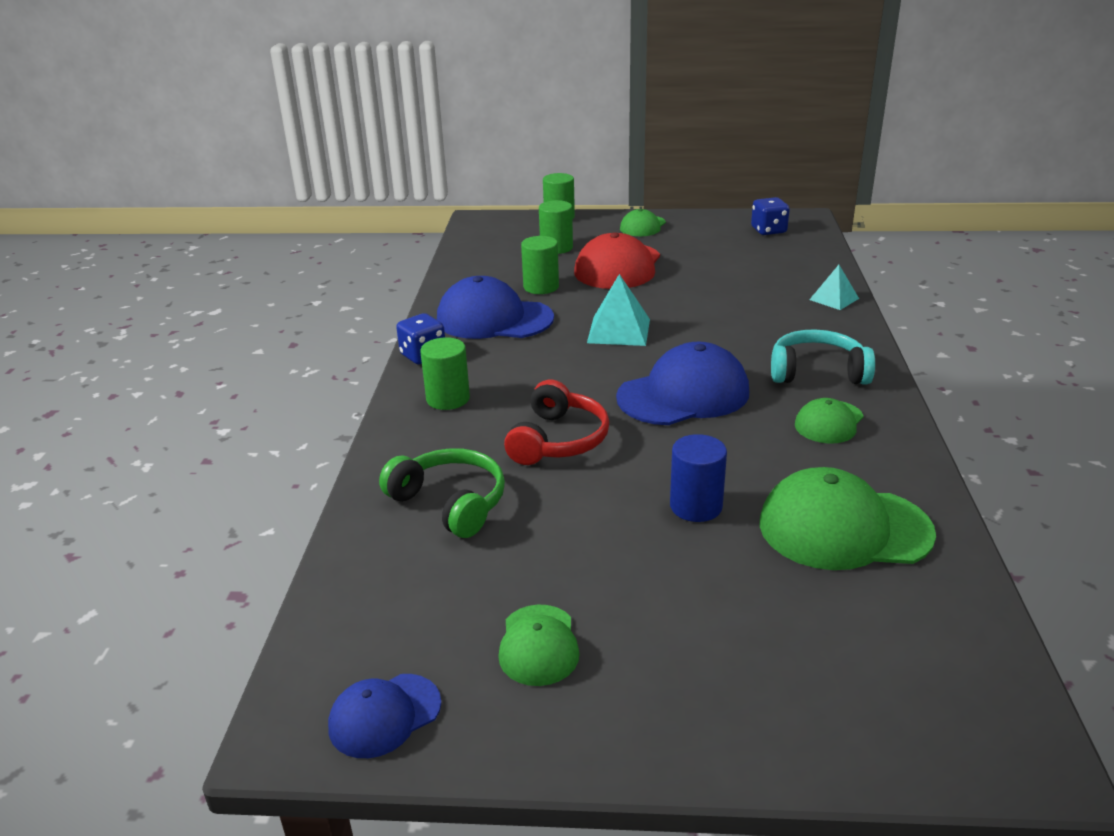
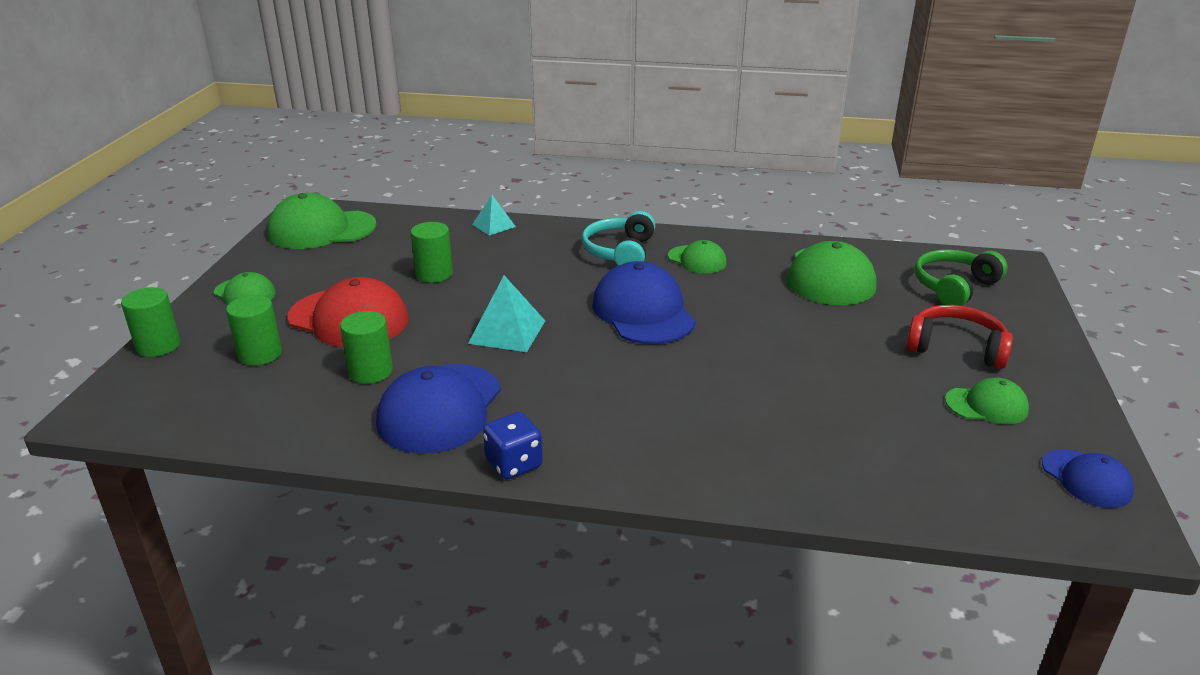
camera: 85 degrees left, 0 degrees up
green headphones [379,448,505,538] -> green headphones moved to [914,249,1007,306]
green cylinder [420,337,470,410] -> green cylinder moved to [410,222,453,283]
red headphones [504,380,610,465] -> red headphones moved to [906,305,1013,369]
blue cylinder [670,434,727,522] -> none
blue dice [751,197,790,235] -> green cap [267,193,377,249]

